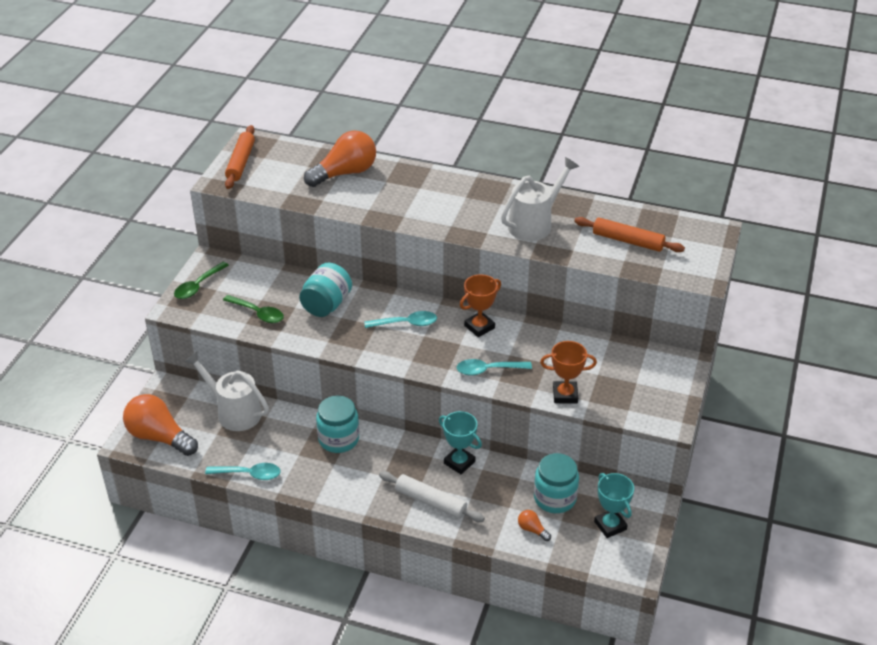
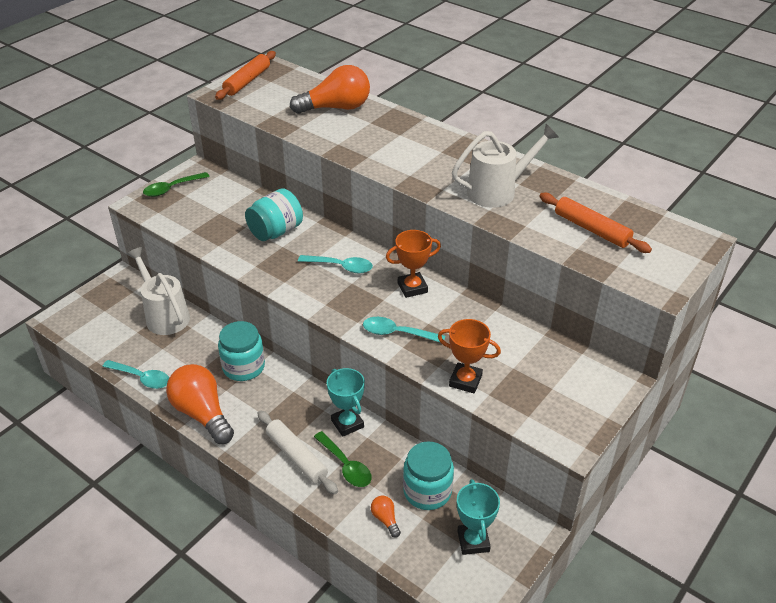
camera: 20 degrees right, 0 degrees up
orange light bulb [123,394,198,456] -> orange light bulb moved to [166,364,234,444]
green spoon [223,295,284,323] -> green spoon moved to [314,431,372,487]

